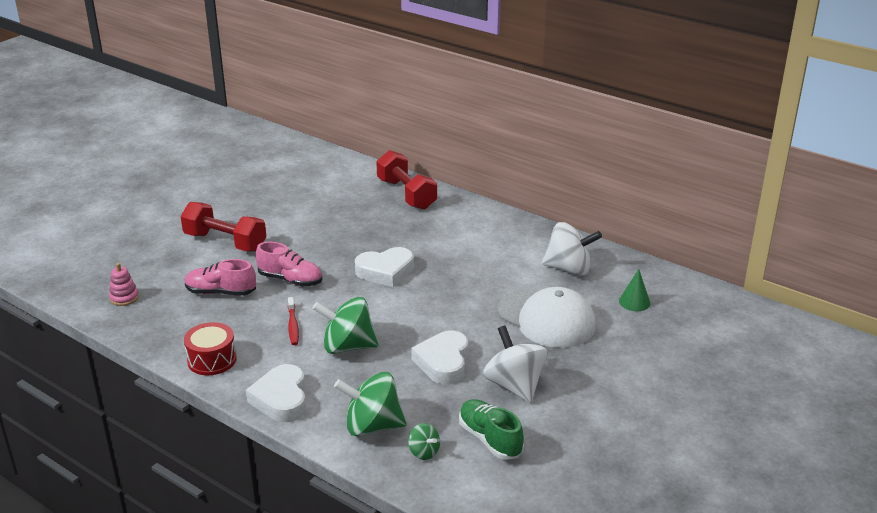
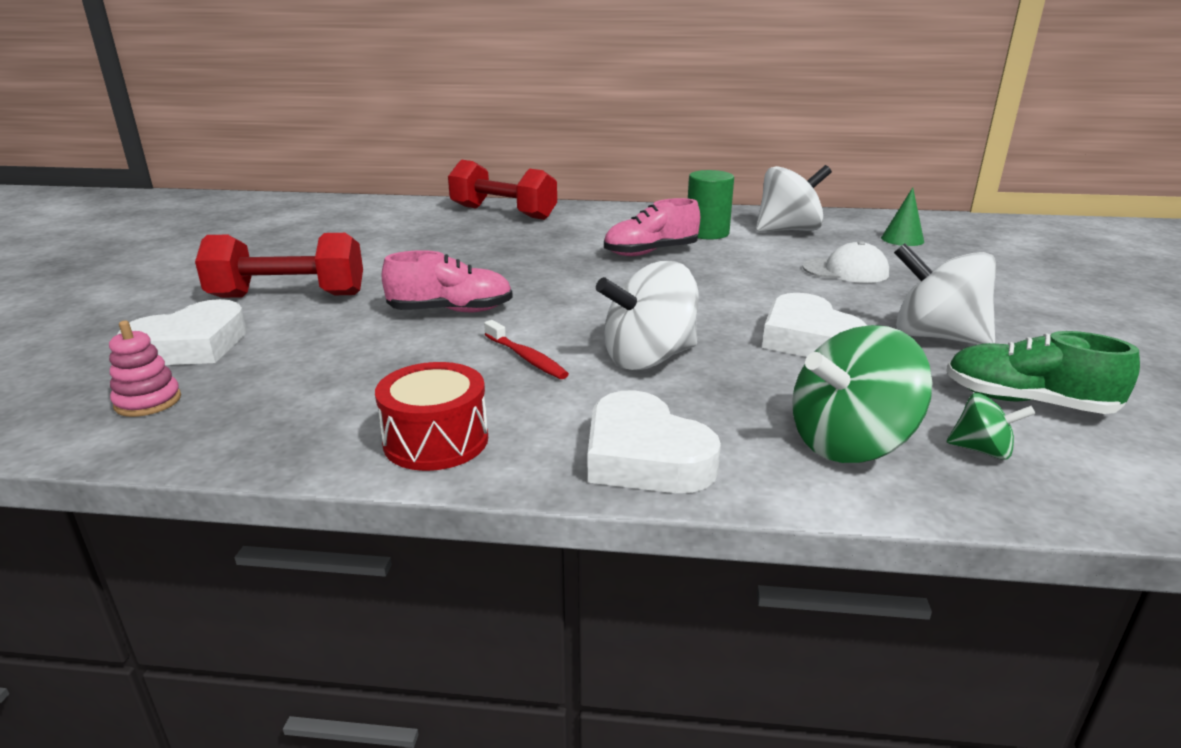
camera: 30 degrees left, 5 degrees down
pink shoe [185,259,256,296] -> pink shoe moved to [604,198,700,256]
green spinning top [313,297,378,354] -> white spinning top [596,261,699,370]
white heart [355,247,414,287] -> white heart moved to [117,299,247,365]
white cap [498,287,596,348] -> white cap [802,241,889,283], size x0.56
none -> green cylinder [688,170,734,239]

